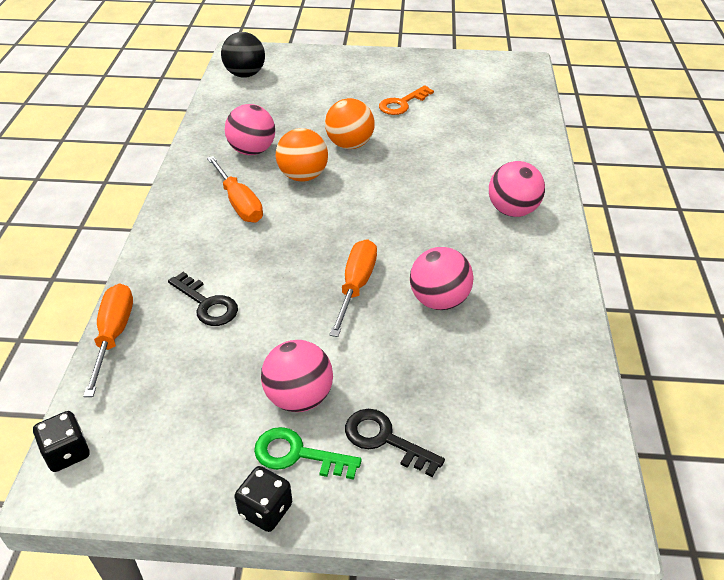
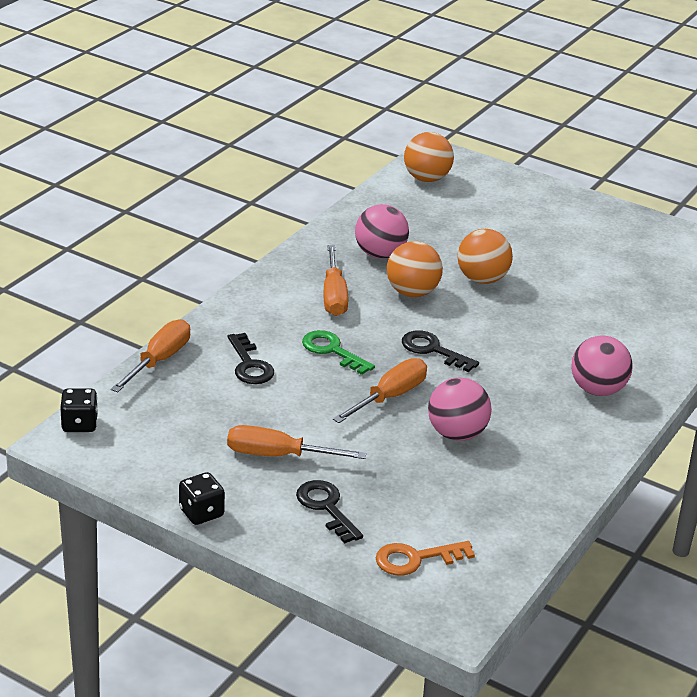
camera: 25 degrees right, 10 degrees down
black ball [221,32,265,78] -> orange ball [404,132,454,182]
green key [254,427,362,480] -> green key moved to [302,330,375,375]
pink ball [261,340,333,412] -> orange screwdriver [227,425,366,459]
orange key [379,85,434,115] -> orange key moved to [376,541,475,576]
none -> black key [402,330,479,372]

